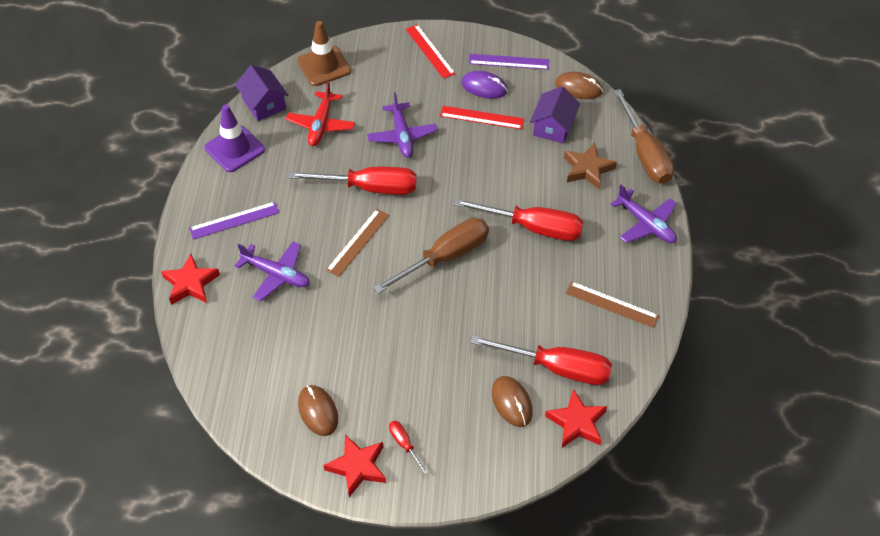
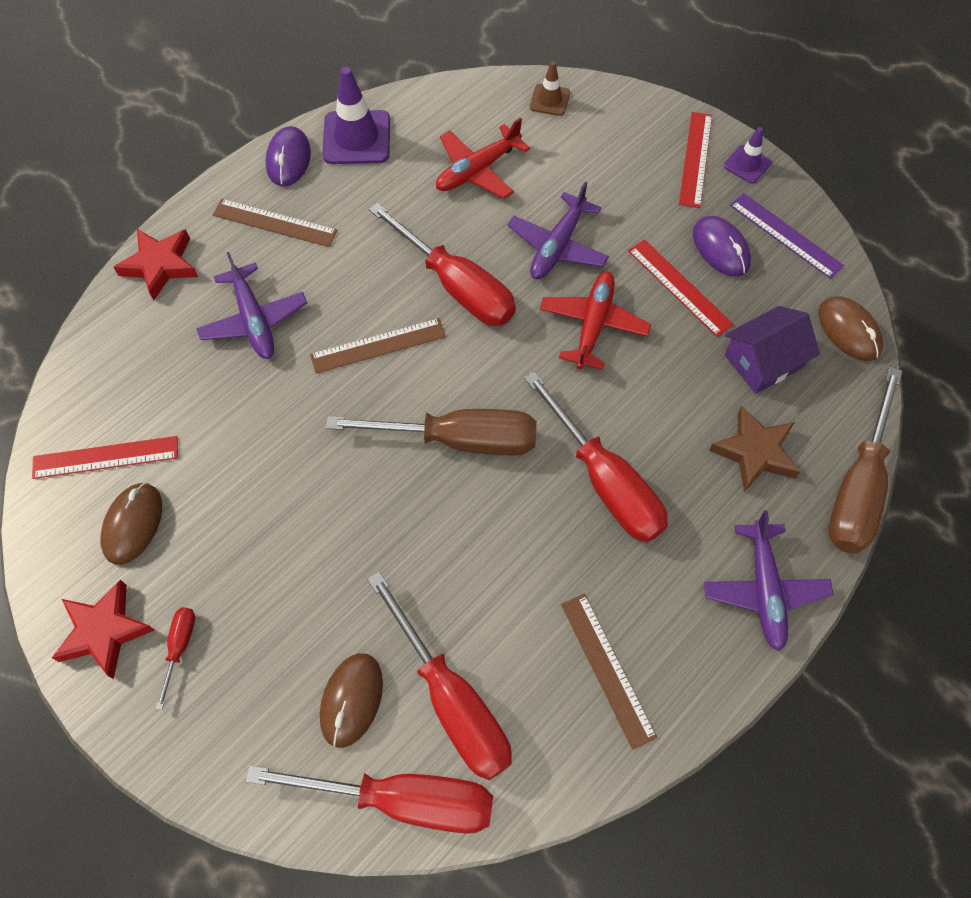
camera: 40 degrees right, 10 degrees up
purple ruler [189,202,279,240] -> brown ruler [213,199,337,247]
purple house [235,65,288,121] -> none
brown traffic cone [297,21,351,86] -> brown traffic cone [530,61,570,116], size x0.56
red star [545,389,607,448] -> red screwdriver [245,766,493,834]
none -> red ruler [32,436,178,479]
none -> purple mouse [265,126,311,186]
none -> red plane [540,271,651,369]
none -> purple traffic cone [724,127,772,183]

